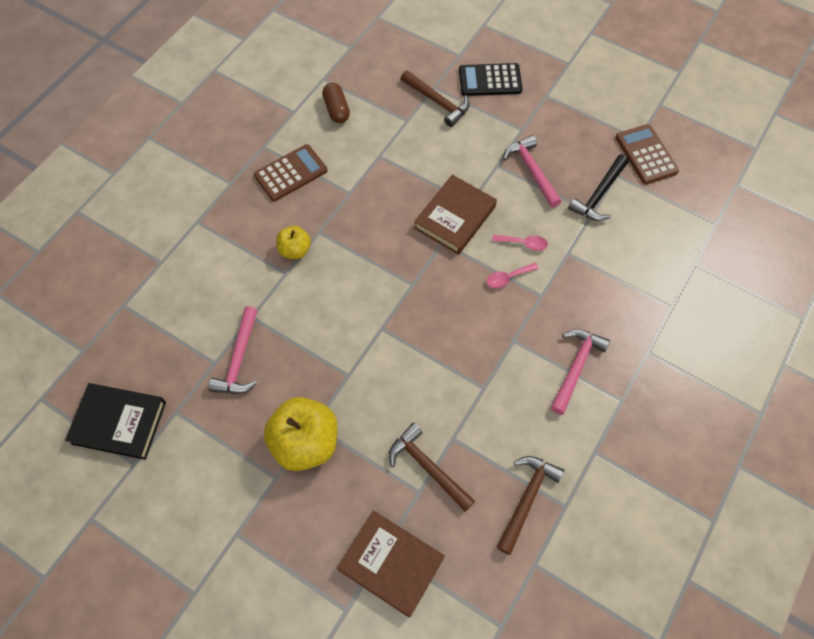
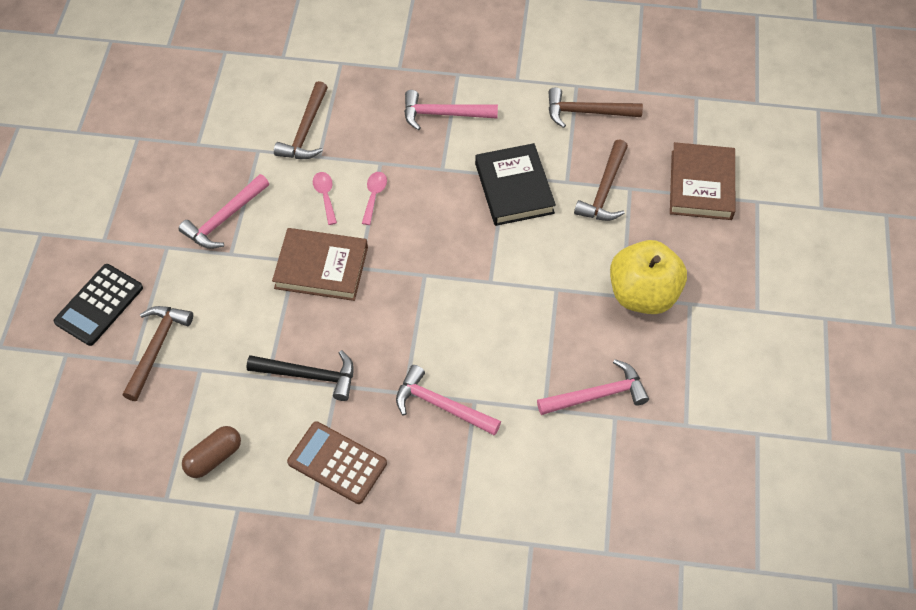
camera: 115 degrees left, 5 degrees down
black book [65,383,166,460] -> black book moved to [475,143,556,226]
yellow apple [276,226,311,259] -> pink hammer [396,365,501,436]
black calculator [459,63,523,96] -> black calculator turned 60 degrees clockwise [54,264,143,346]
pink spoon [487,263,539,288] -> pink spoon turned 120 degrees counterclockwise [362,172,387,225]
black hammer [568,155,629,221] -> black hammer moved to [246,350,354,401]
brown calculator [615,124,679,184] -> none
none -> brown hammer [274,81,328,159]

